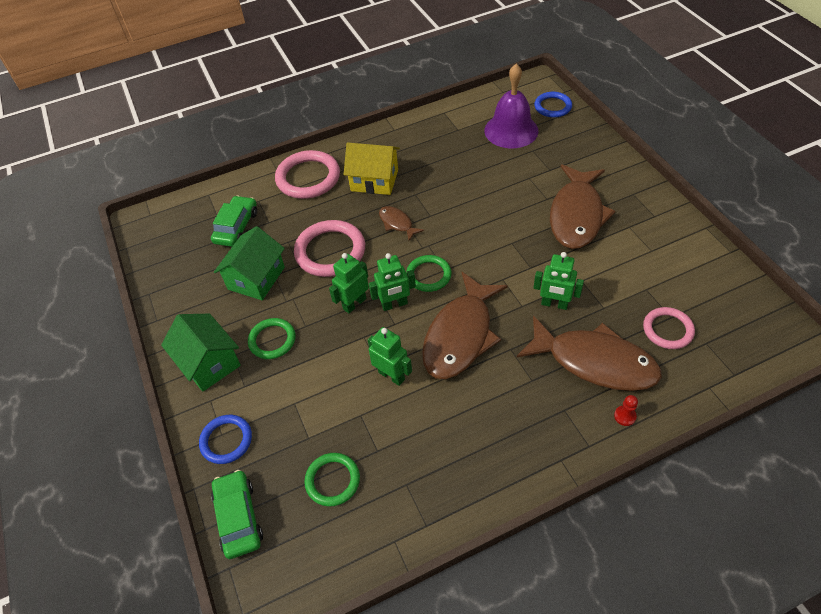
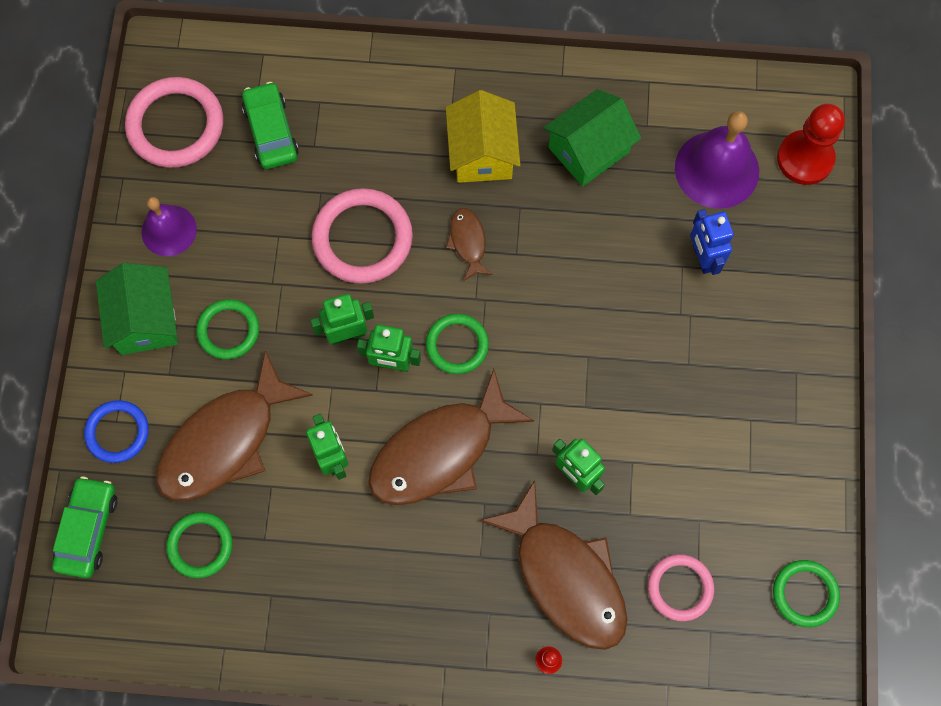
camera: 25 degrees right, 20 degrees up
green car [211,196,257,247] -> green car turned 60 degrees counterclockwise [242,82,299,169]
green house [214,226,285,300] -> green house moved to [543,89,641,186]
pink ring [275,150,340,199] -> pink ring moved to [125,77,223,168]
yellow house [344,142,400,195] -> yellow house turned 45 degrees clockwise [446,90,520,183]
blue ring [534,92,572,118] -> red pawn [777,104,845,185]
brown fish [550,164,615,249] -> brown fish moved to [156,350,312,501]
none -> purple bell [141,197,197,256]
none -> blue robot [690,209,734,275]
none -> green ring [773,560,840,627]

